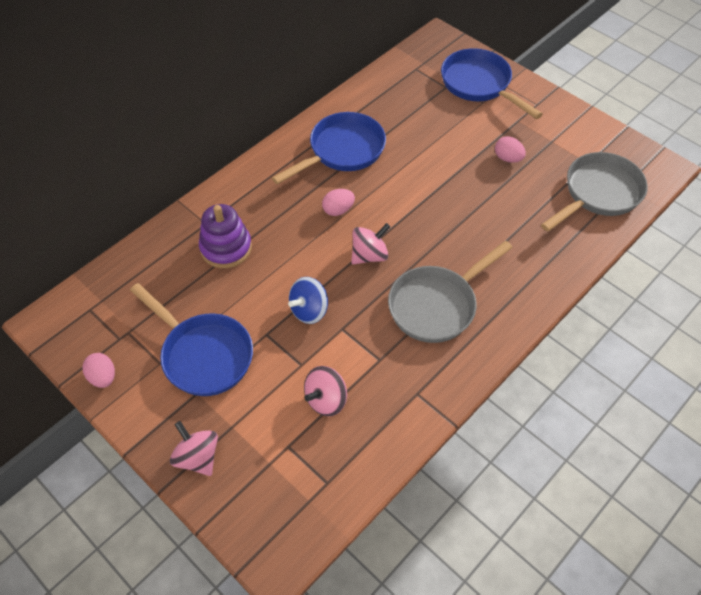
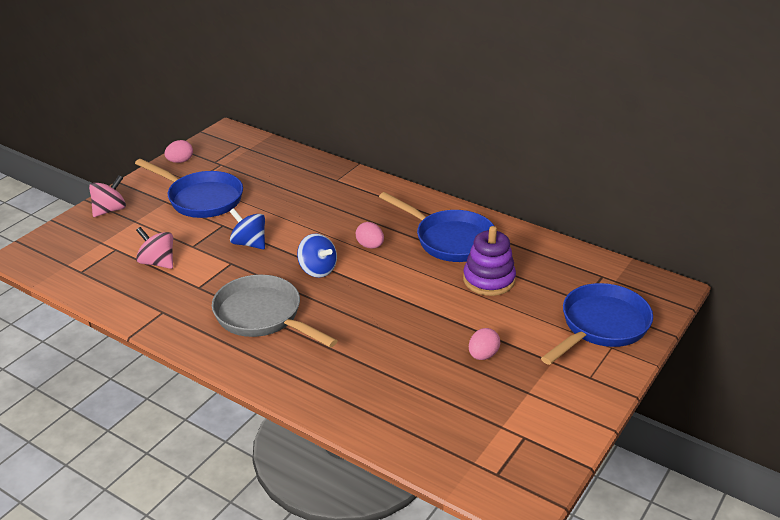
camera: 80 degrees right, 20 degrees down
blue pan [130,283,253,396] -> blue pan turned 90 degrees counterclockwise [135,159,243,218]
purple stacking toy [199,204,252,268] -> purple stacking toy moved to [463,226,516,296]
pink spinning top [351,223,390,265] -> blue spinning top [297,233,337,278]
grey pan [541,152,648,231] -> none

